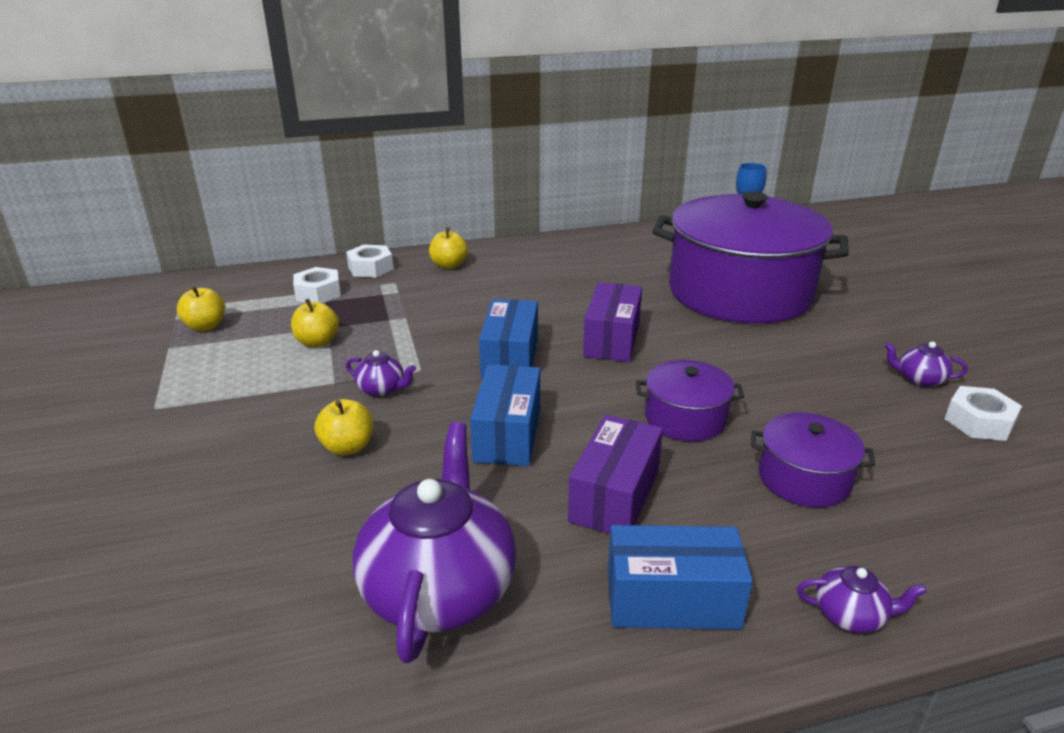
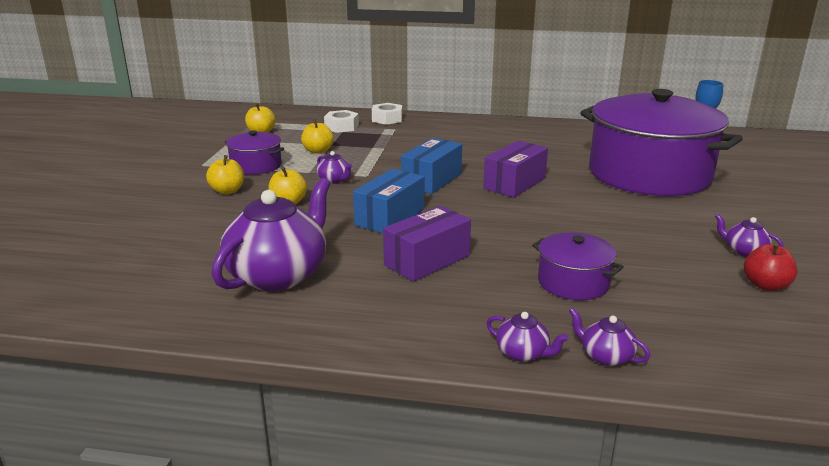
camera: 25 degrees right, 5 degrees down
yellow apple [429,227,468,269] -> yellow apple moved to [206,155,244,194]
blue box [608,525,753,630] -> none
purple pot [636,360,744,441] -> purple pot moved to [225,131,284,175]
white nut [945,386,1022,441] -> red apple [744,243,798,291]
none -> purple teapot [569,308,650,366]

